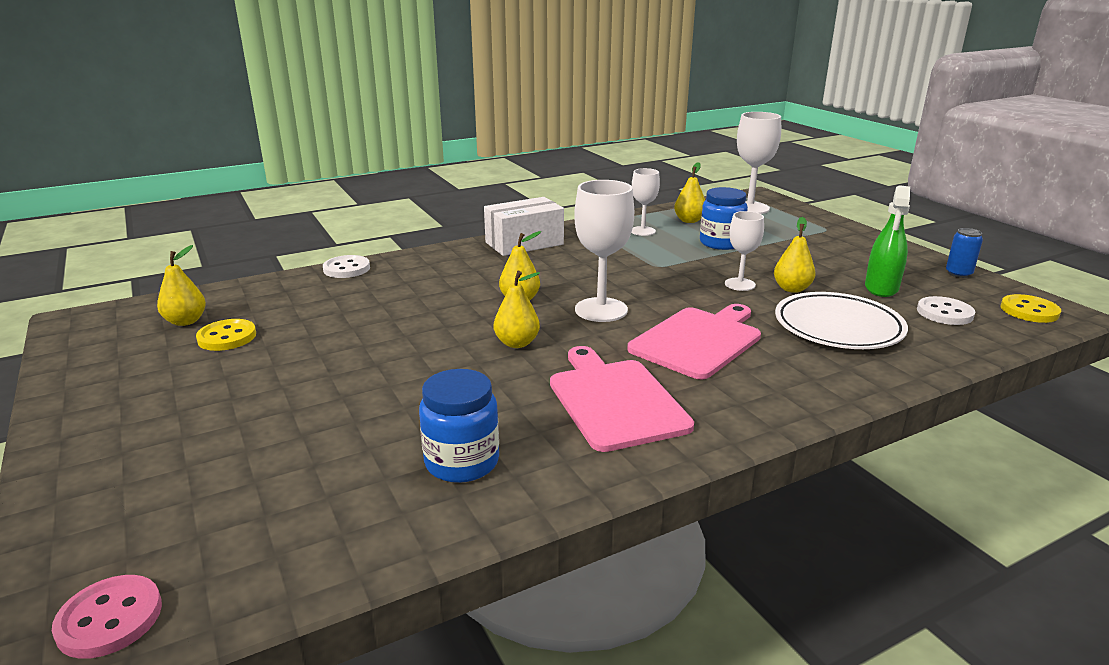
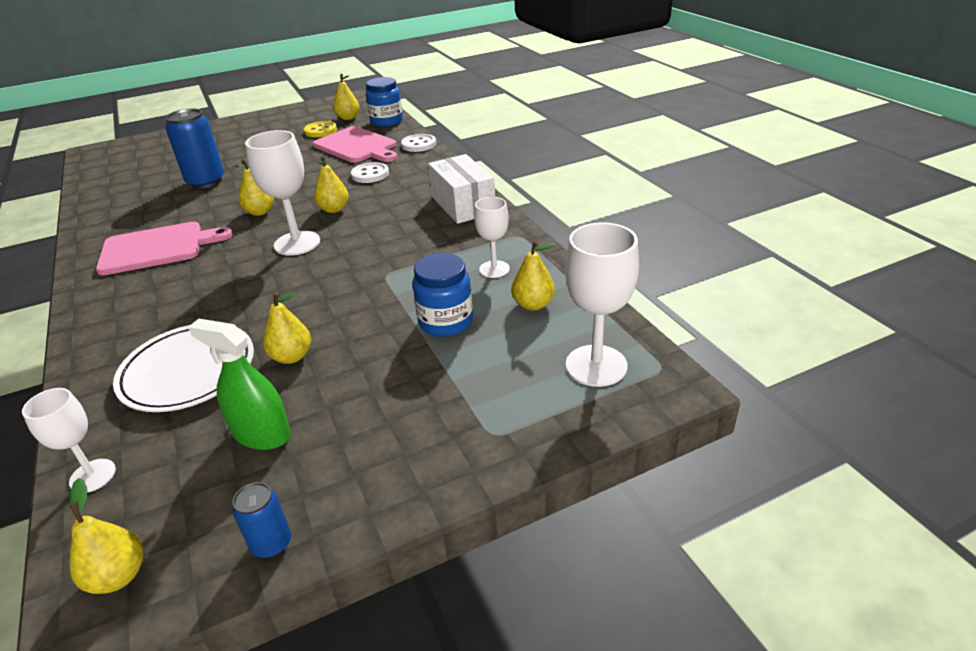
camera: 95 degrees right, 10 degrees up
pink button [52,575,162,659] -> none
blue jar [419,369,499,483] -> blue jar moved to [366,77,403,127]
pink cutting board [627,304,761,379] -> pink cutting board moved to [313,126,397,163]
white goblet [725,211,764,291] -> white goblet moved to [22,388,116,493]
white button [917,296,975,325] -> white button moved to [351,162,389,183]
yellow button [1001,294,1061,323] -> yellow pear [69,478,144,594]
none -> blue can [165,108,224,189]

